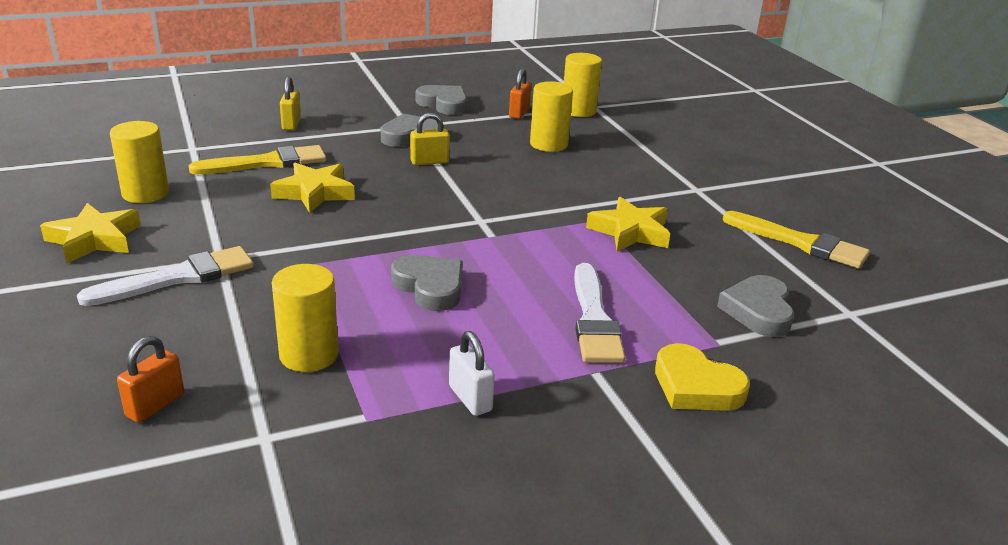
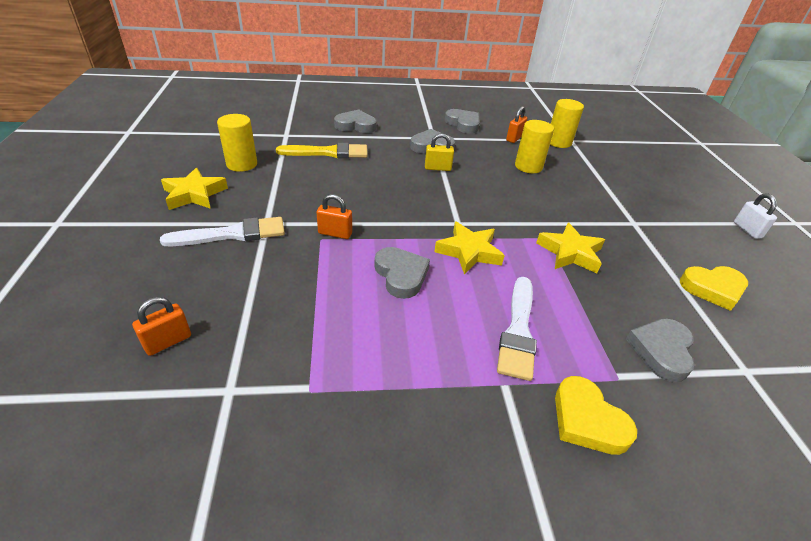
camera: 15 degrees right, 10 degrees up
yellow star [270,163,355,213] -> yellow star moved to [434,222,505,275]
yellow cylinder [272,264,339,372] -> none
yellow padlock [280,77,301,130] -> grey heart [334,109,377,133]
white padlock [449,331,495,416] -> white padlock moved to [734,194,777,239]
yellow brush [723,211,870,269] -> yellow heart [680,266,748,311]
none -> orange padlock [316,194,352,239]

